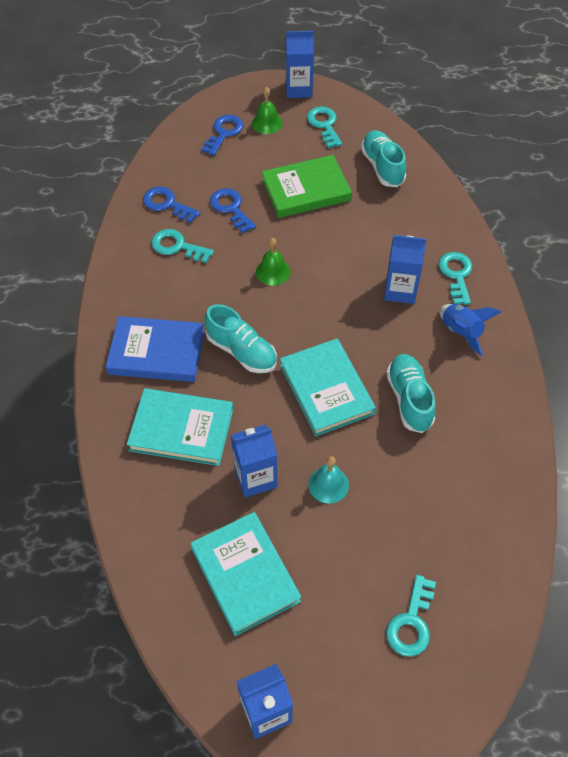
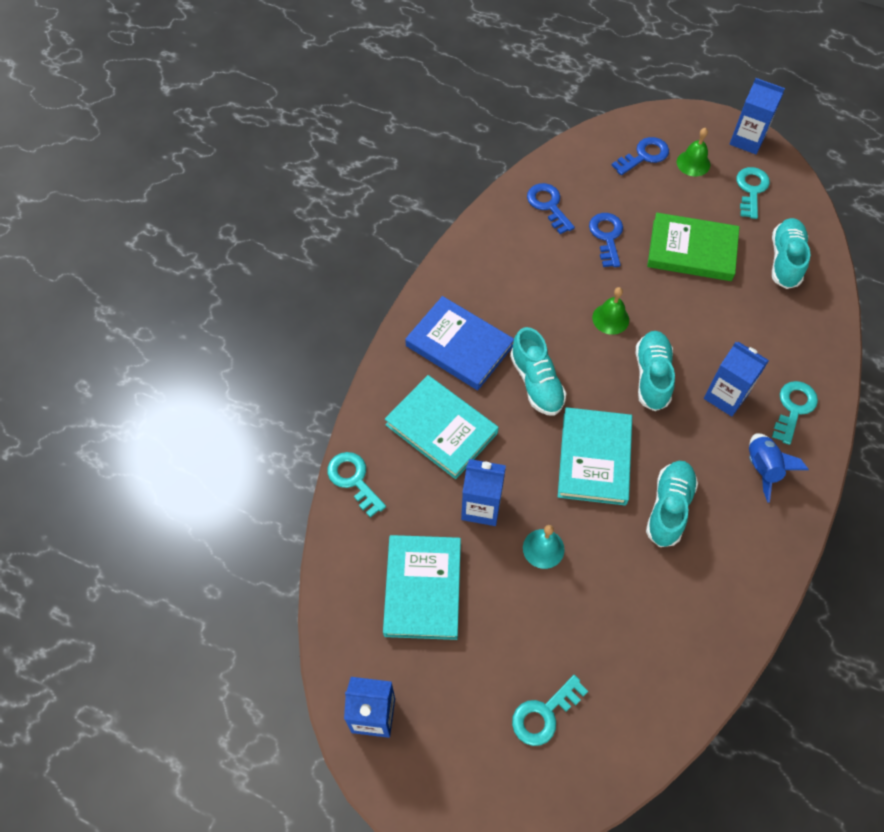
camera: 30 degrees right, 5 degrees up
turquoise key [151,229,214,263] -> turquoise key moved to [327,452,386,518]
none -> turquoise shoe [636,331,675,411]

